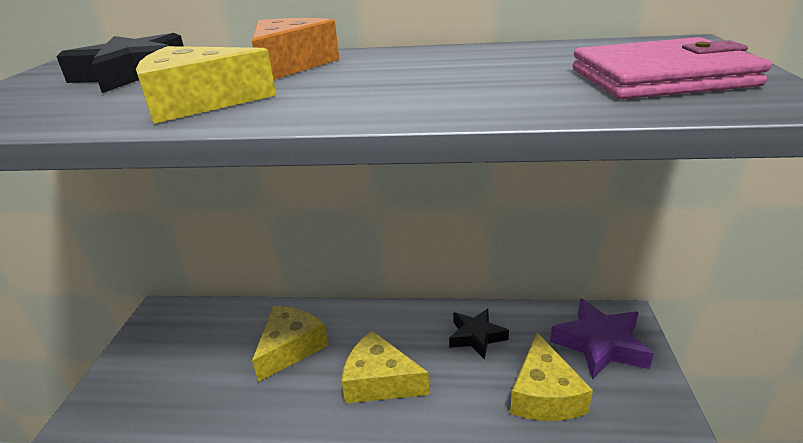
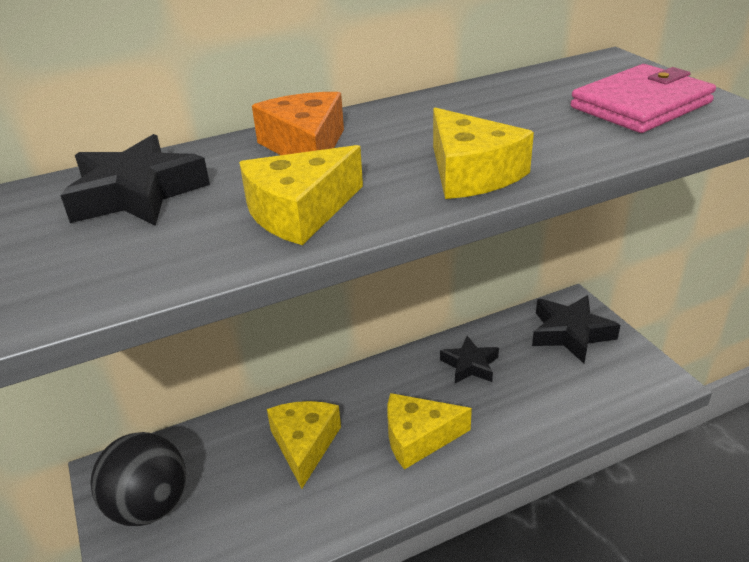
camera: 30 degrees left, 5 degrees up
yellow cheese [510,333,593,421] -> yellow cheese moved to [433,108,534,199]
purple star [550,298,654,380] -> black star [532,295,620,363]
none -> black ball [91,432,186,526]

